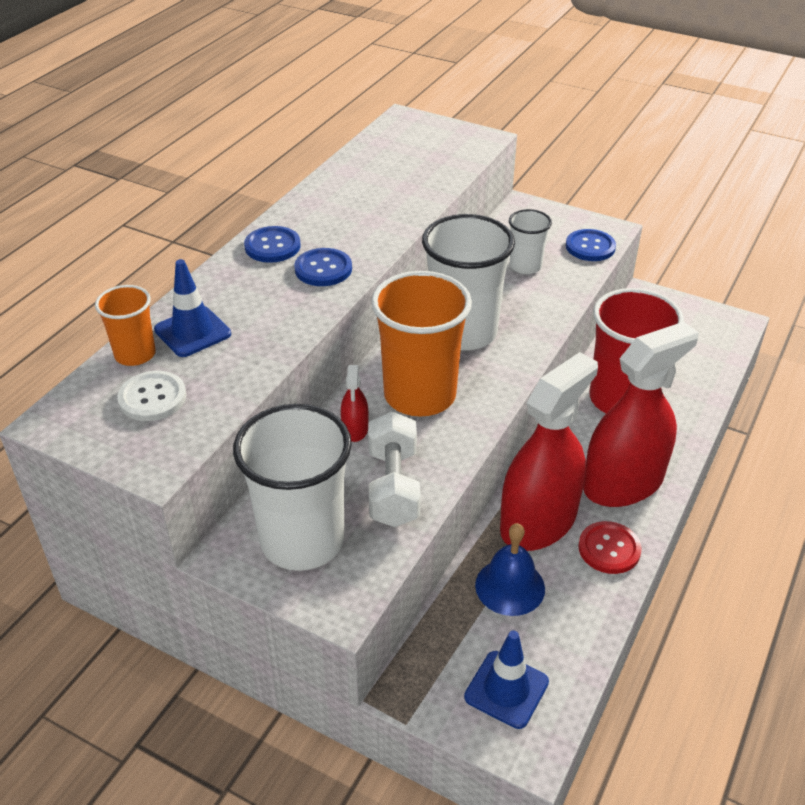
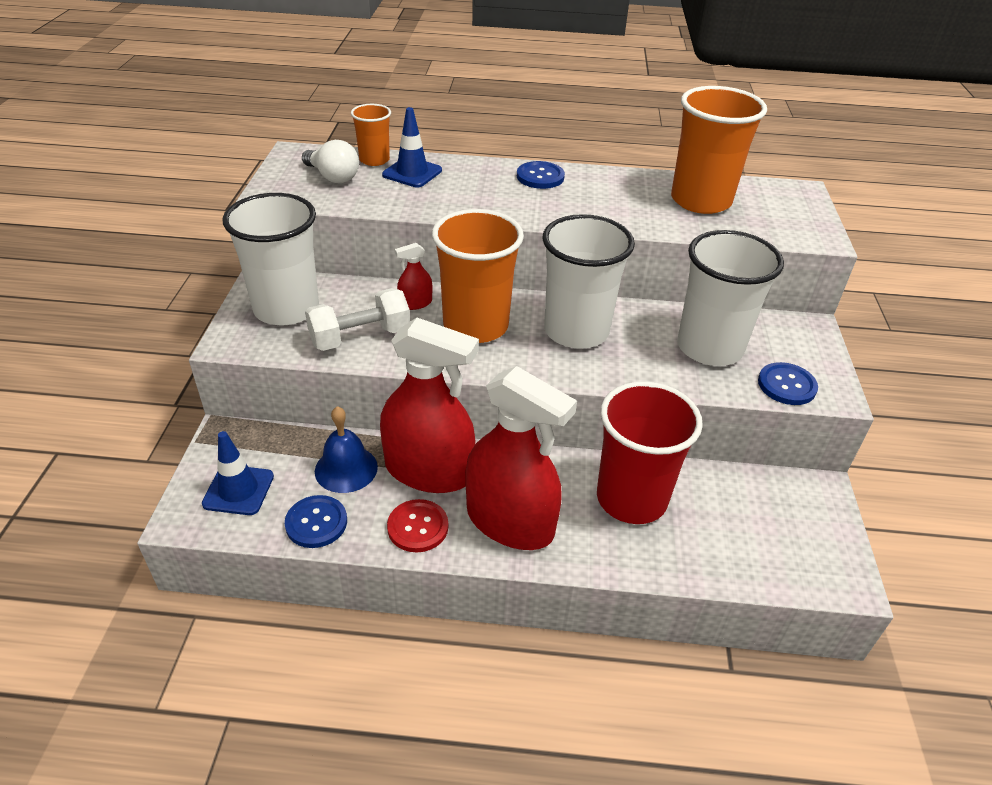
camera: 65 degrees right, 0 degrees up
white button [117,371,186,421] -> white light bulb [302,140,359,183]
blue button [294,248,352,286] -> blue button moved to [285,495,347,548]
white cup [509,209,552,274] -> white cup [677,230,784,366], size x1.92
none -> orange cup [671,86,767,214]

